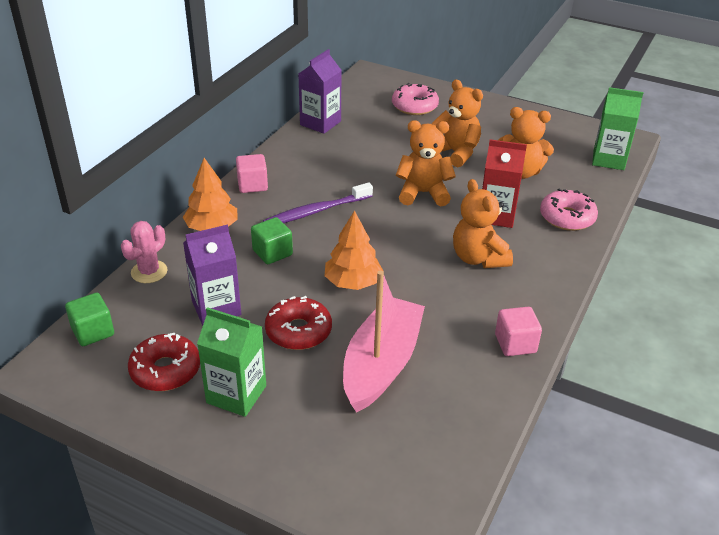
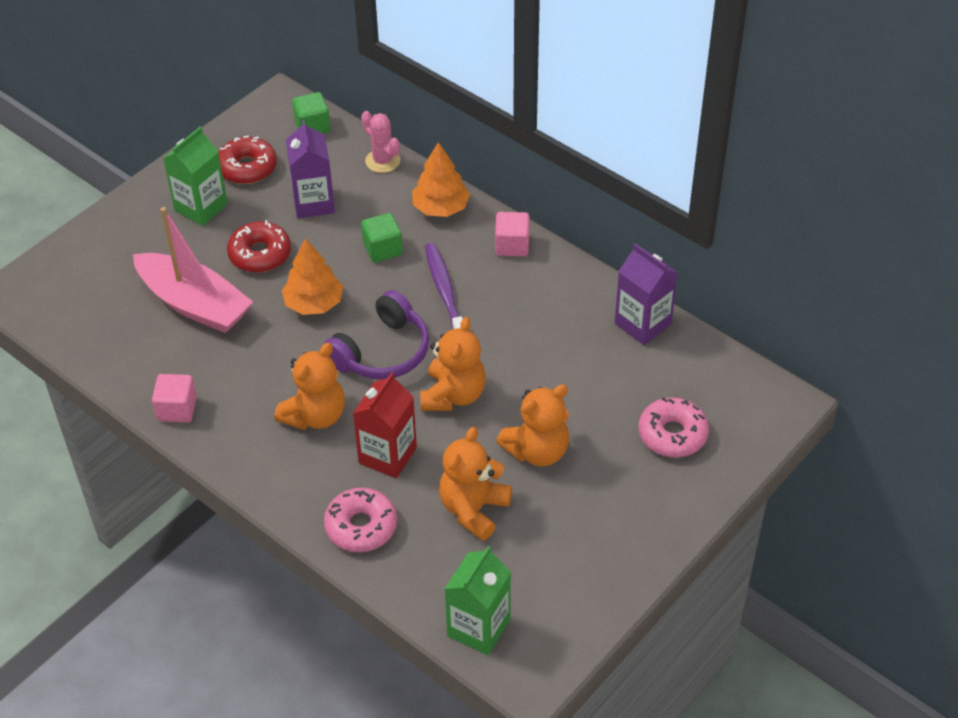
camera: 105 degrees right, 10 degrees up
orange teddy bear [453,179,513,268] -> orange teddy bear turned 135 degrees clockwise [274,343,345,430]
none -> purple headphones [324,290,429,379]

